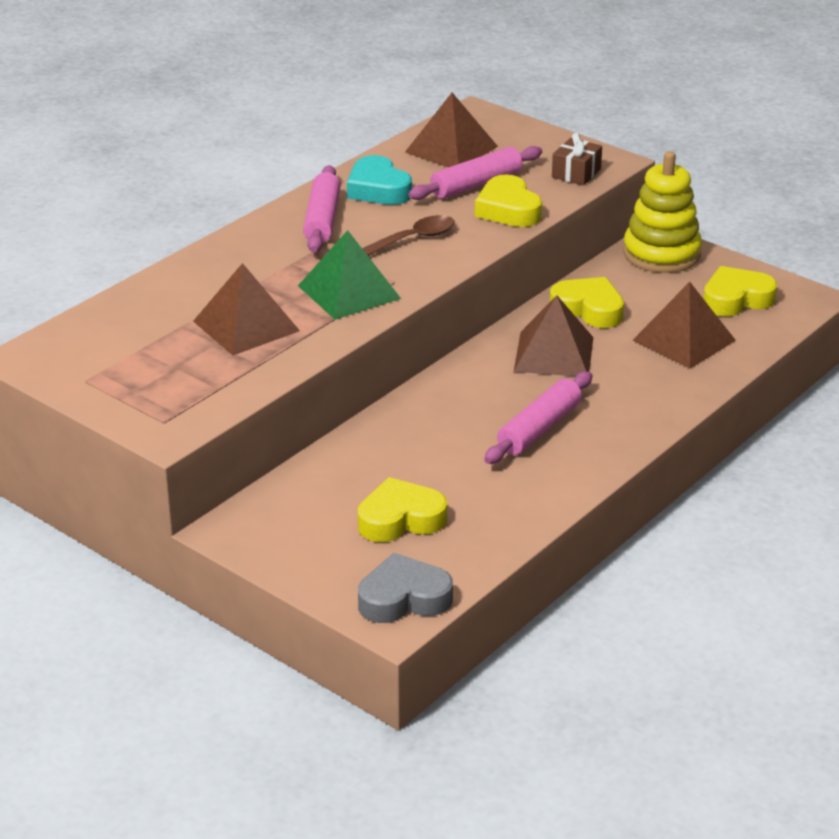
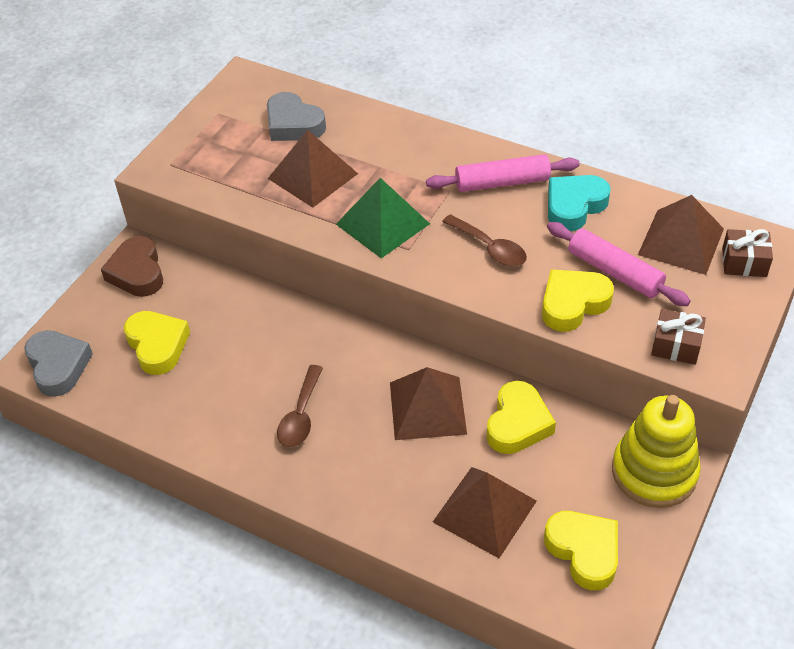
camera: 80 degrees right, 15 degrees up
pink rolling pin [484,371,592,464] -> brown spoon [277,365,323,447]
none -> brown heart [101,236,163,297]
none -> grey heart [267,92,326,141]
none -> brown gift [722,229,773,277]

